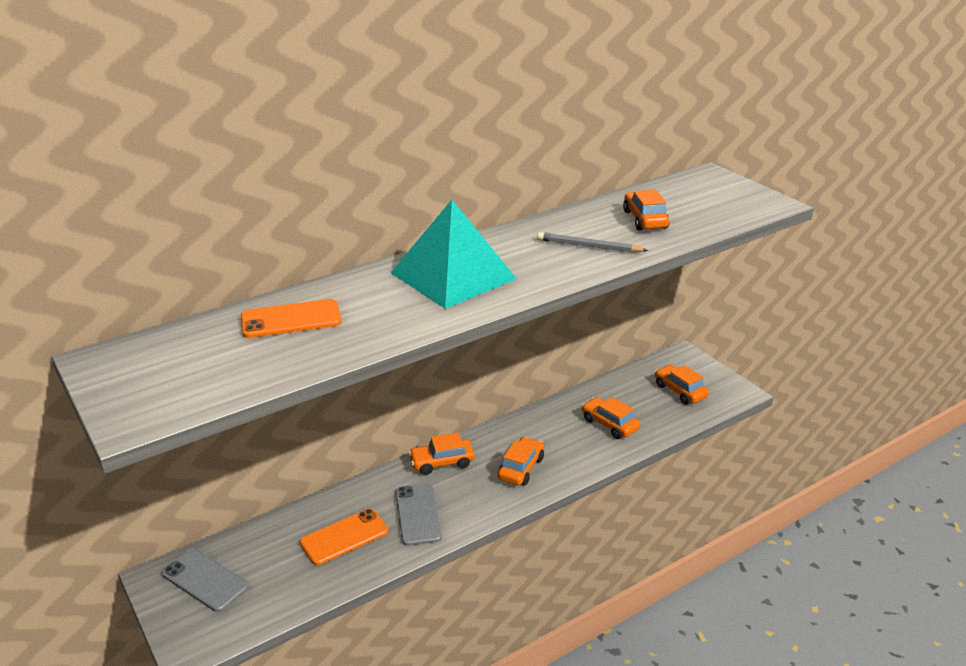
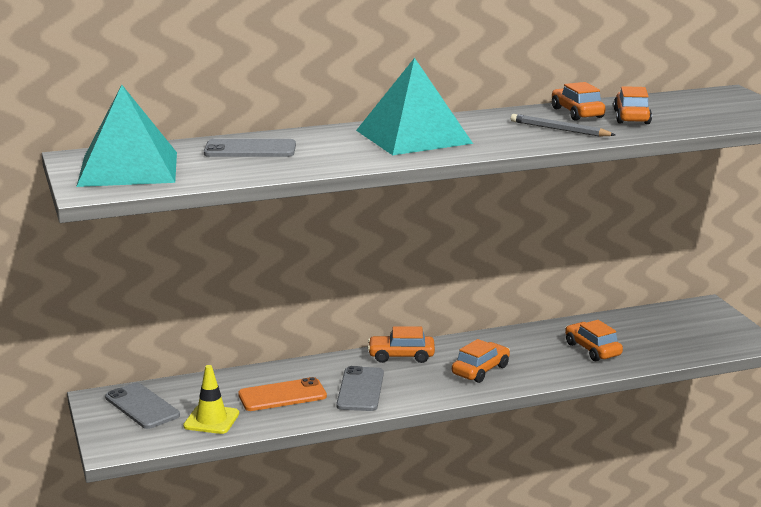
camera: 15 degrees right, 10 degrees down
orange phone [241,299,342,338] -> grey phone [204,139,296,157]
orange car [655,365,709,405] -> orange car moved to [552,82,606,121]
none -> turquoise pyramid [76,85,177,187]
none -> yellow traffic cone [183,365,239,434]

